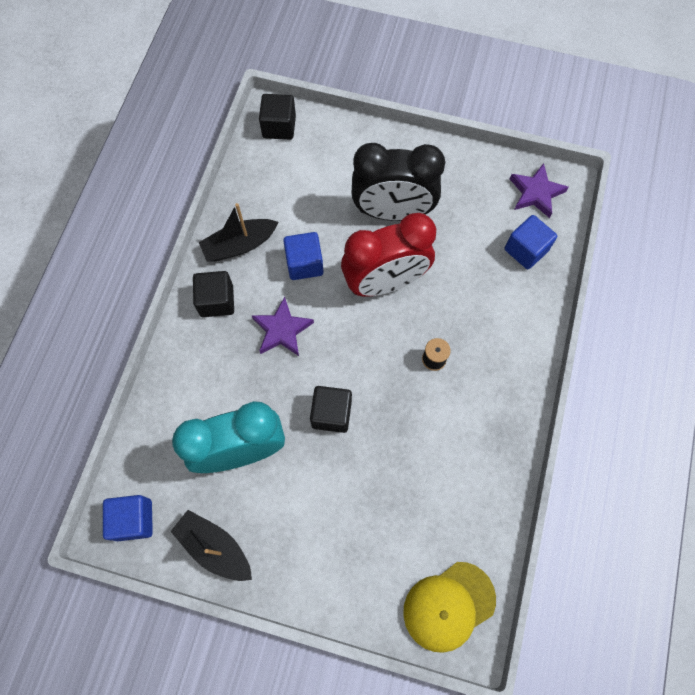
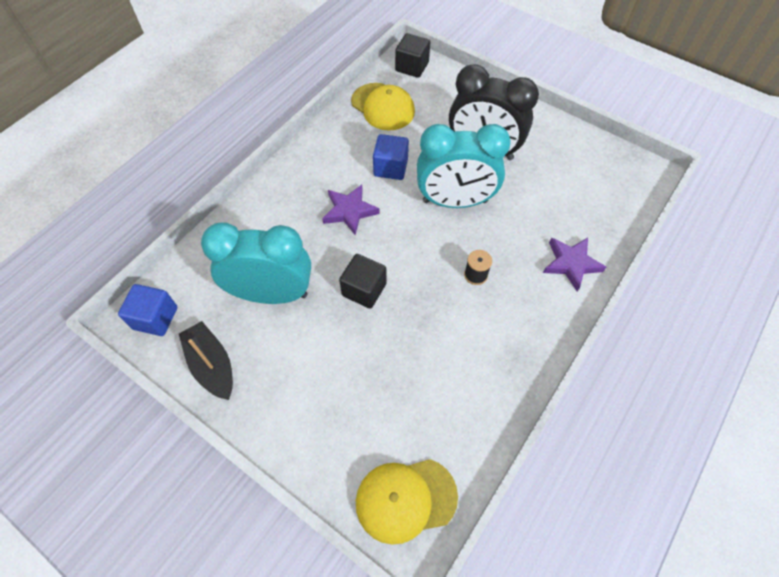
camera: 20 degrees right, 10 degrees down
black cube [193,271,234,317] -> none
black boat [199,203,279,262] -> none
red clock [341,213,436,297] -> turquoise clock [417,124,511,208]
blue cube [505,215,557,269] -> none
purple star [510,163,569,218] -> purple star moved to [543,238,606,291]
none -> yellow cap [351,83,415,130]

